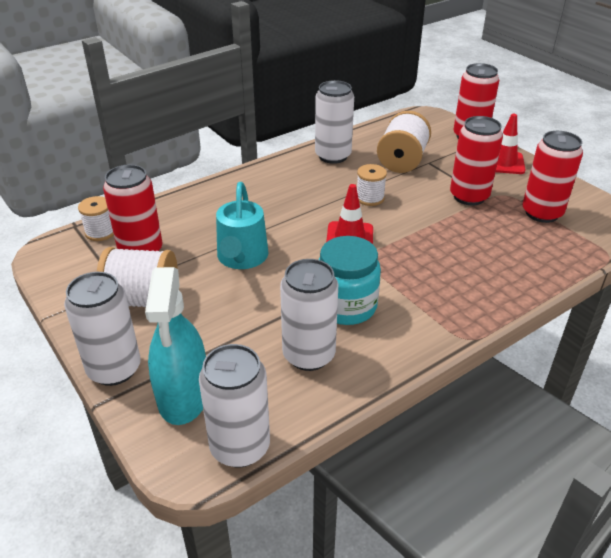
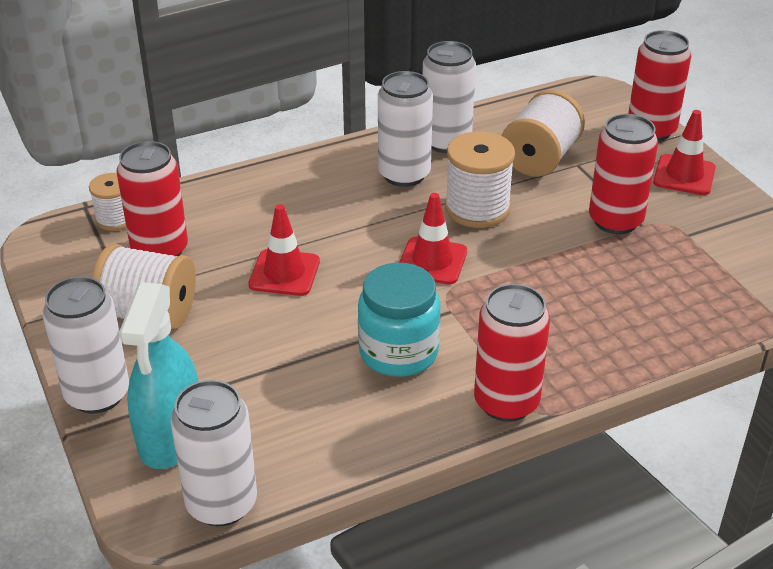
camera: 10 degrees right, 0 degrees up
turquoise watering can [216,182,268,269] -> red traffic cone [248,204,320,296]
white can [280,259,338,371] -> white can moved to [378,71,433,187]
white spool [357,164,387,206] -> white spool [445,132,515,228], size x1.67
red can [522,131,583,223] -> red can moved to [474,284,550,422]

